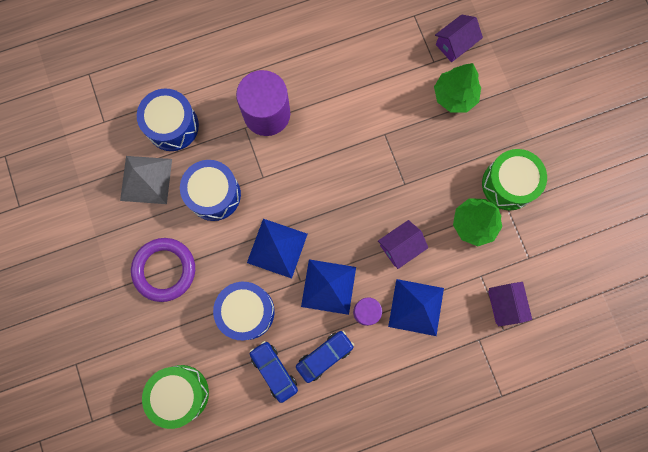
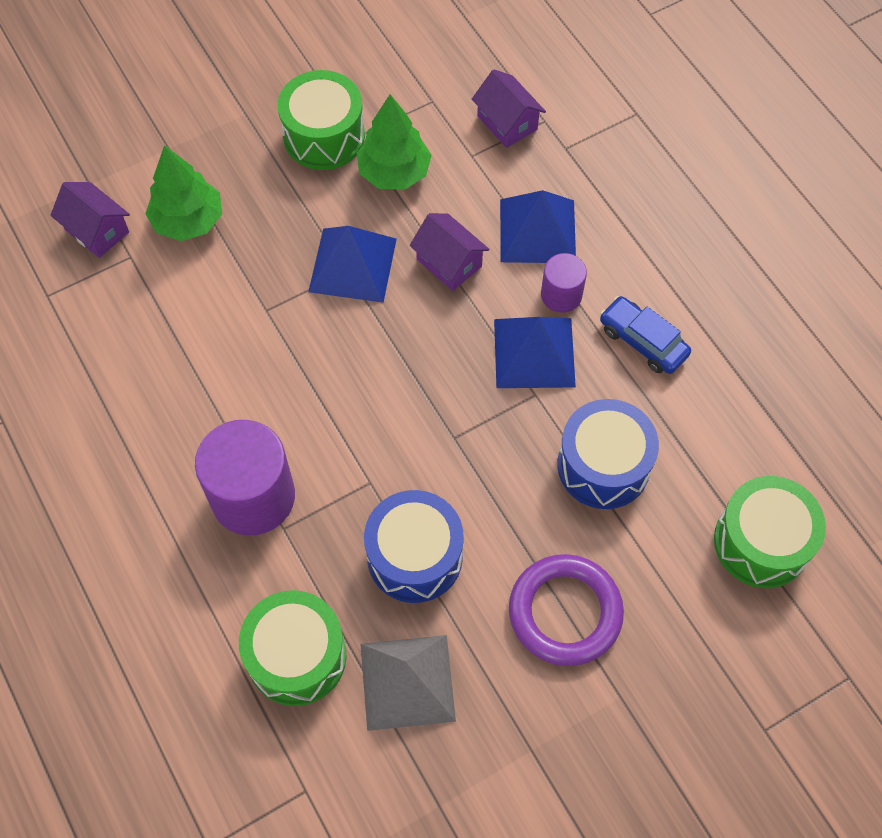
camera: 100 degrees left, 15 degrees down
blue drum [137,88,199,151] -> green drum [239,590,346,706]
blue pyramid [247,219,308,279] -> blue pyramid moved to [308,226,397,303]
blue car [250,341,298,403] -> none
purple house [488,282,532,326] -> purple house turned 75 degrees clockwise [472,69,546,148]

